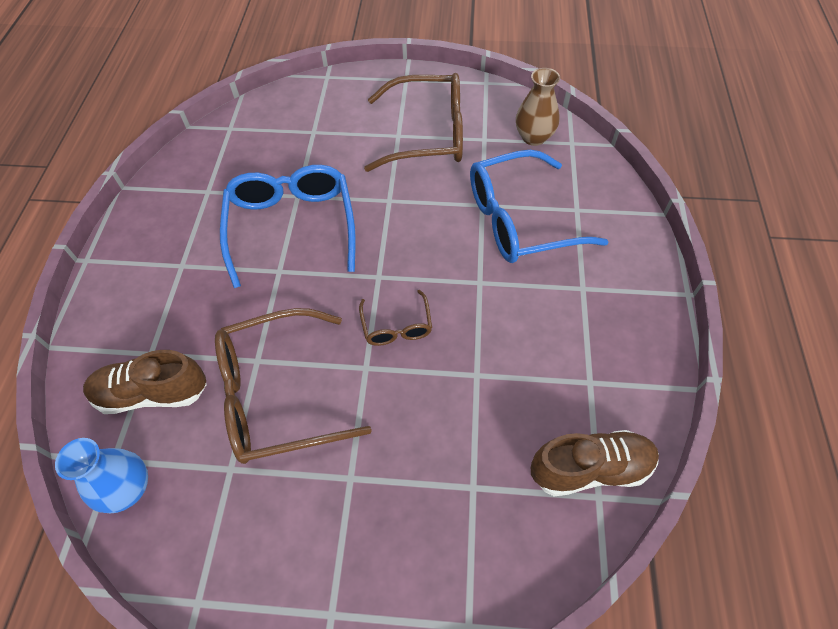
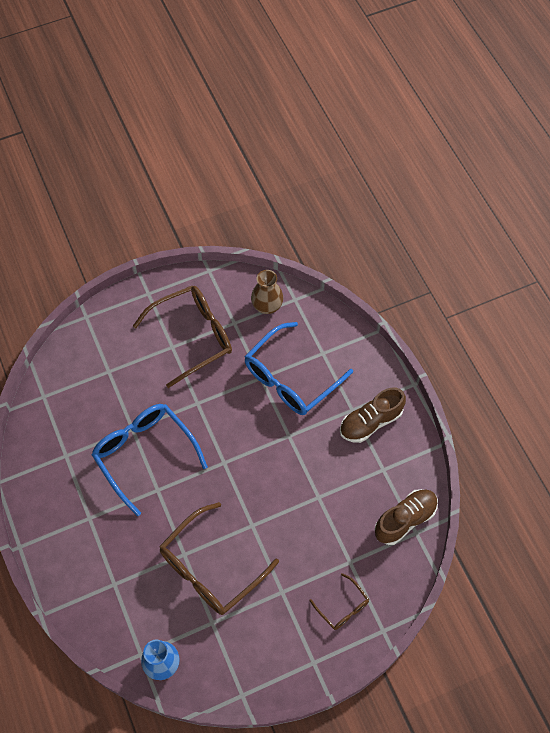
camera: 30 degrees left, 5 degrees up
brown shoe [83,350,207,414] -> brown shoe moved to [340,388,406,443]
brown glasses [359,290,432,346] -> brown glasses moved to [309,573,369,630]

